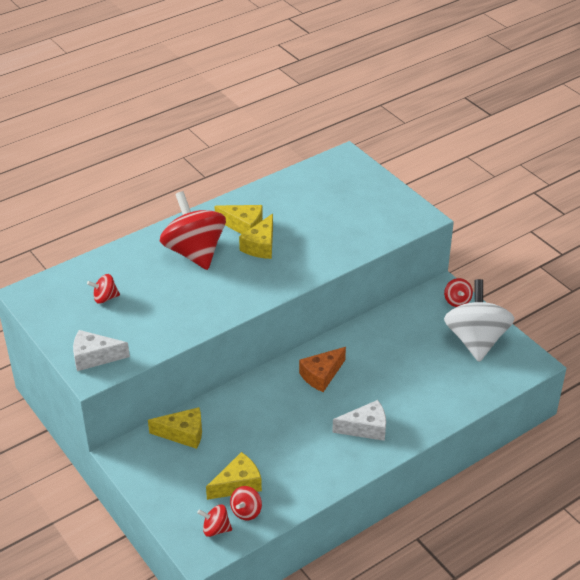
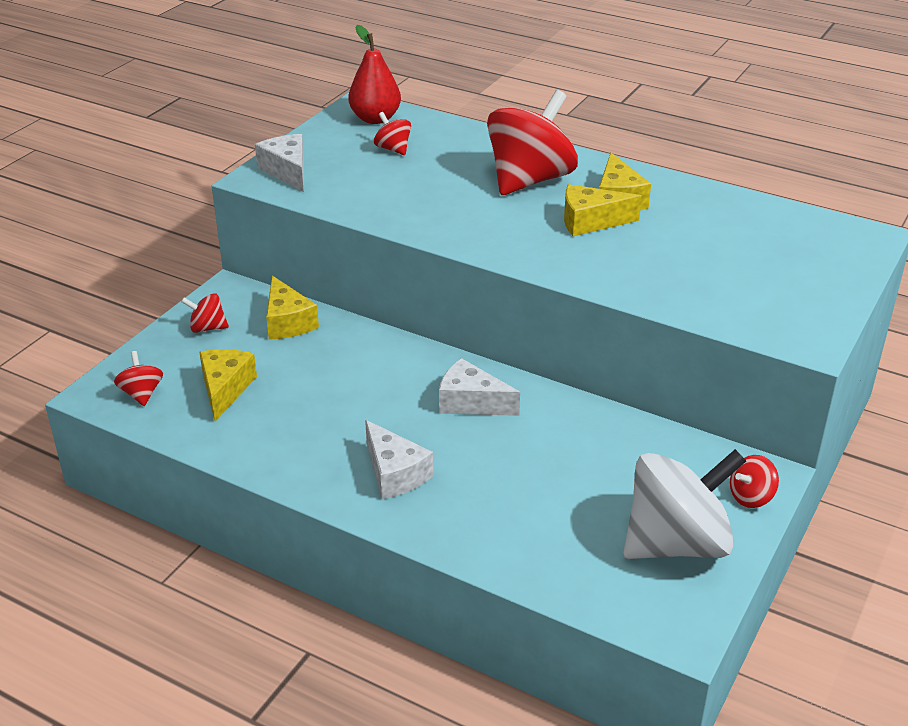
camera: 65 degrees right, 5 degrees down
yellow cheese [206,452,262,500] -> yellow cheese turned 120 degrees counterclockwise [199,349,257,421]
red spinning top [230,486,262,521] -> red spinning top moved to [181,293,229,333]
orange cheese [299,347,346,392] -> white cheese [439,358,520,416]
none -> red pear [348,25,401,124]

